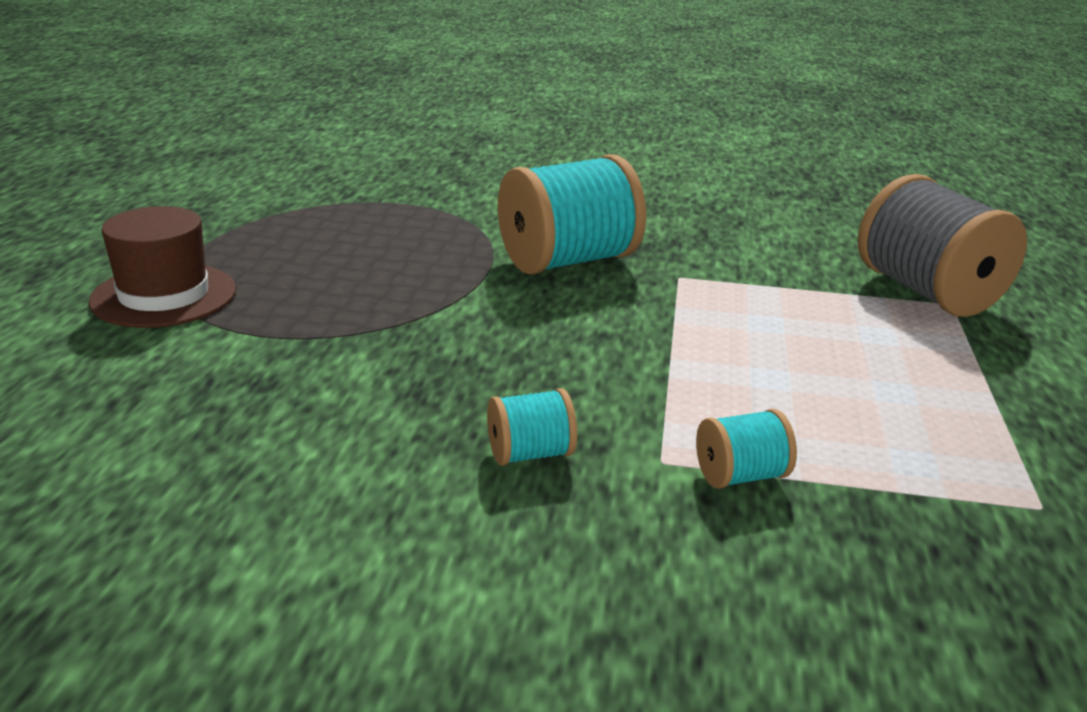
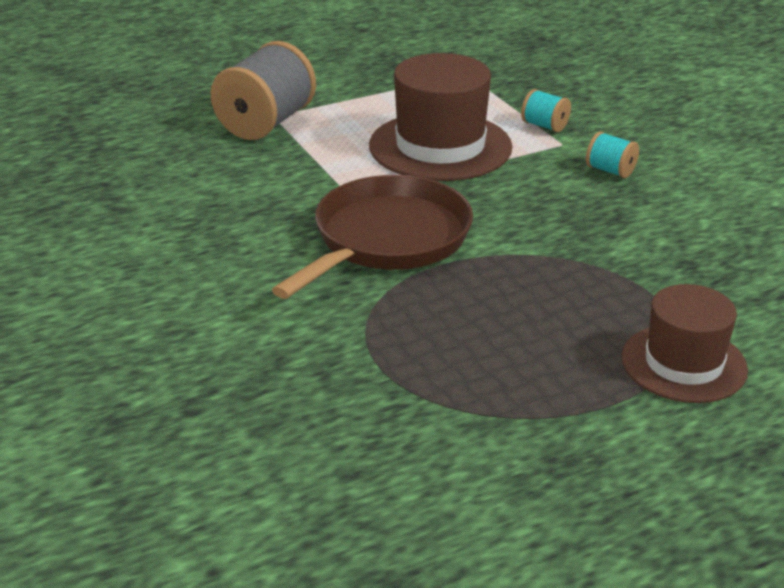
camera: 125 degrees left, 5 degrees up
turquoise spool [498,154,646,275] -> brown pan [272,175,473,299]
none -> brown hat [369,53,513,181]

